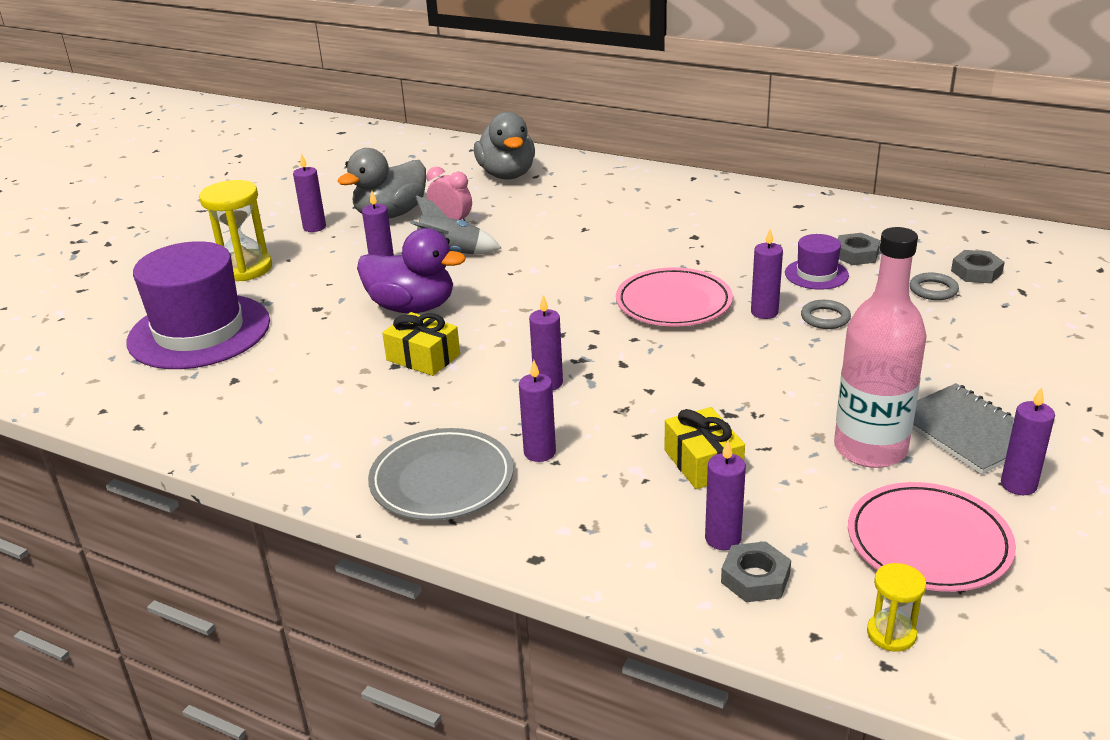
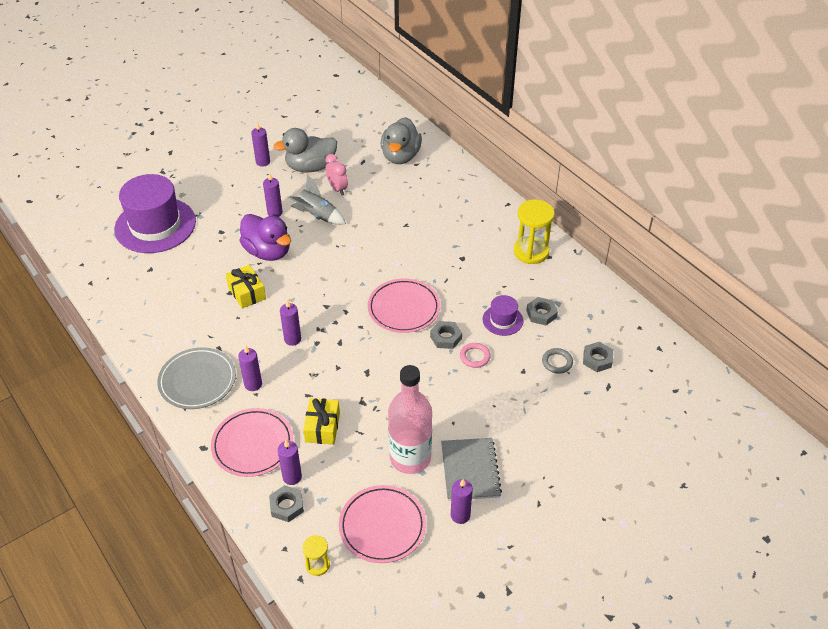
camera: 25 degrees right, 15 degrees up
yellow hourglass [199,180,272,281] -> yellow hourglass moved to [514,199,555,264]
purple candle [751,229,783,319] -> grey nut [430,321,462,349]
grey ring [801,300,851,329] -> pink ring [460,343,491,368]
none -> pink plate [211,408,293,477]

